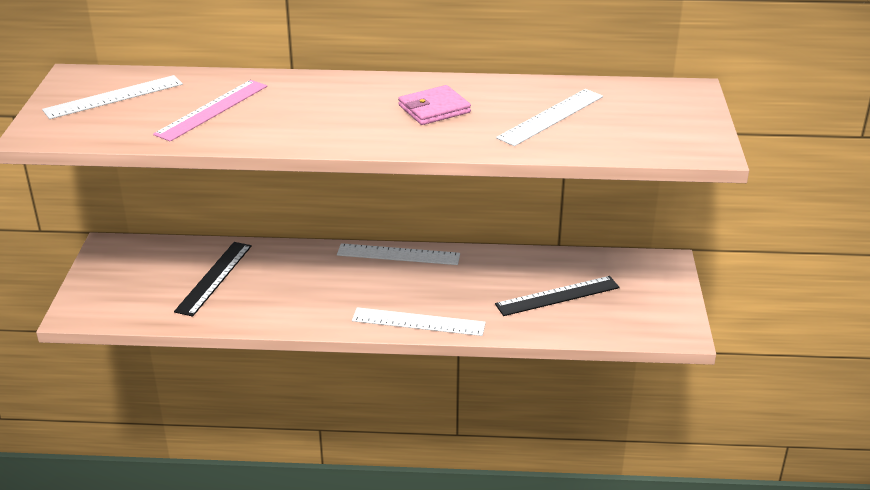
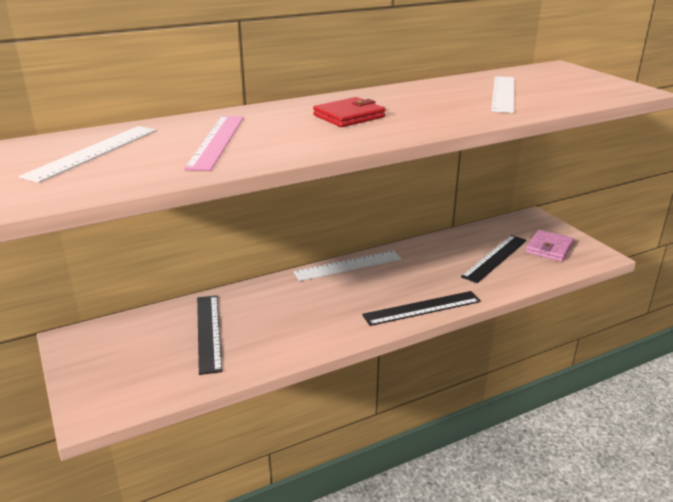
camera: 30 degrees left, 5 degrees down
white ruler [352,307,486,336] -> black ruler [362,291,481,326]
pink wallet [398,85,471,125] -> pink wallet moved to [526,230,574,262]
none -> red wallet [313,97,386,127]

